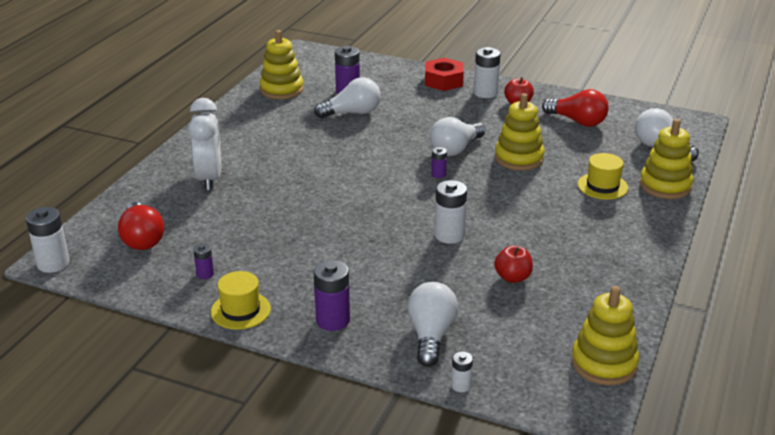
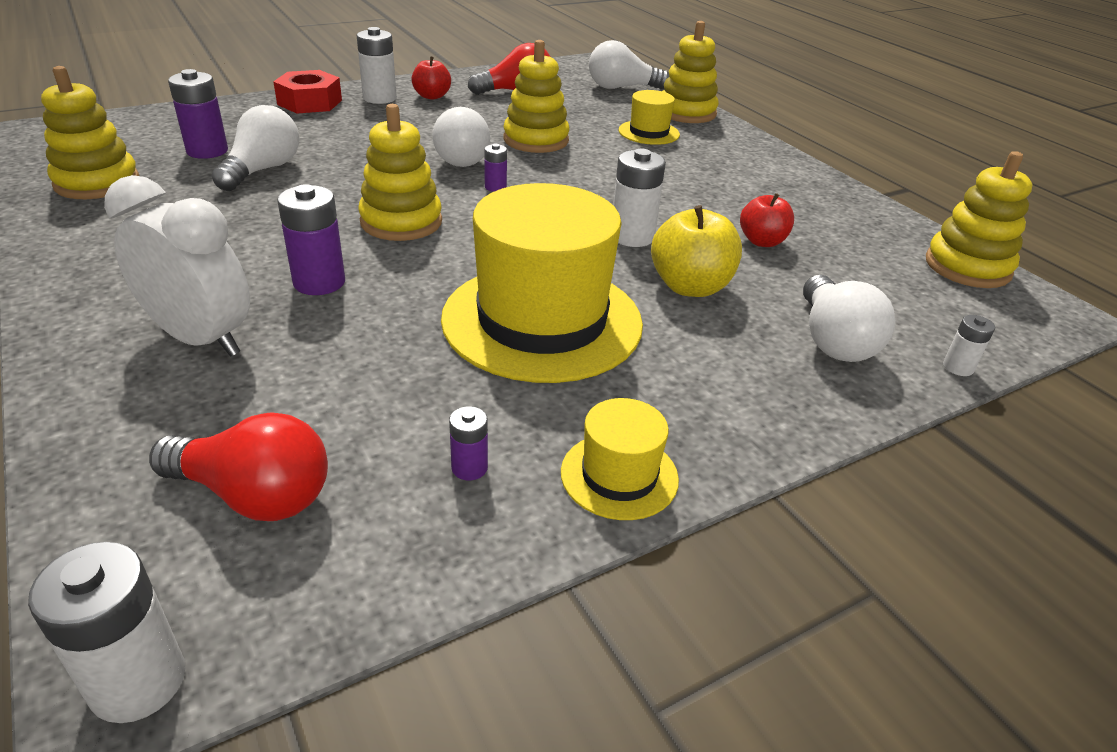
camera: 55 degrees left, 5 degrees up
purple battery [314,260,350,331] -> purple battery moved to [277,184,345,295]
white light bulb [407,282,458,367] -> white light bulb turned 135 degrees counterclockwise [803,275,896,362]
none -> yellow stacking toy [358,104,442,241]
none -> yellow hat [441,183,643,383]
none -> yellow apple [651,205,742,297]

